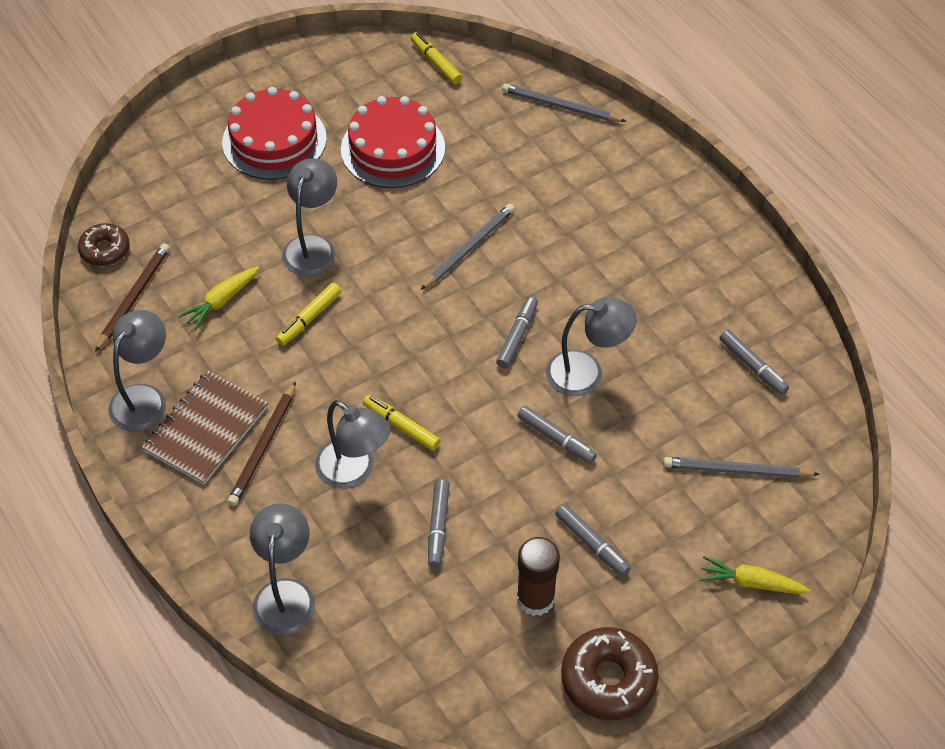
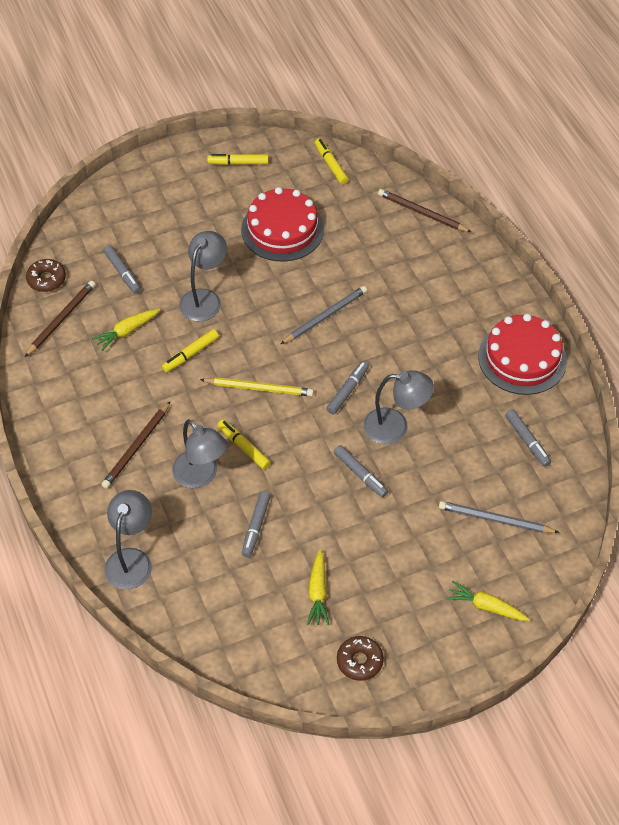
camera: 10 degrees right, 0 degrees up
grey lamp [108,310,166,432] -> none
brown notebook [142,371,268,484] -> none
red cake [222,87,327,180] -> red cake moved to [478,314,567,395]
grey pencil [502,83,627,122] -> brown pencil [378,189,471,232]
brown glue stick [517,537,560,616] -> yellow carrot [307,550,330,625]
grey marker [555,504,630,576] -> grey marker moved to [103,245,141,294]
brown donut [561,627,659,720] -> brown donut [337,636,384,681], size x0.63
none -> yellow pencil [200,377,314,396]
none -> yellow marker [207,154,269,165]

